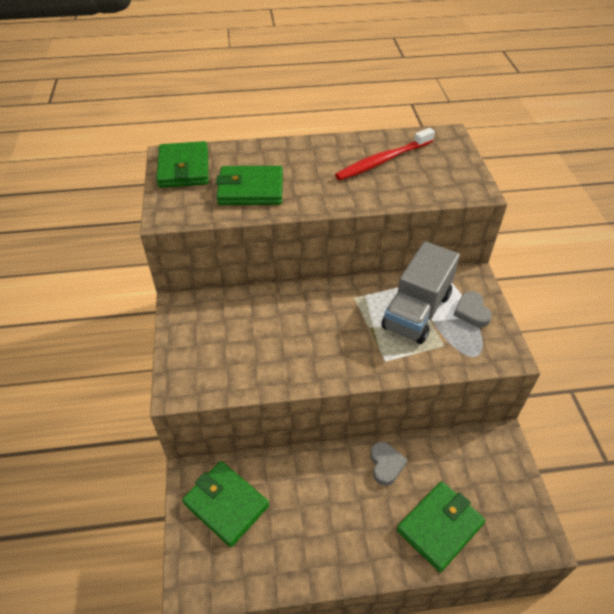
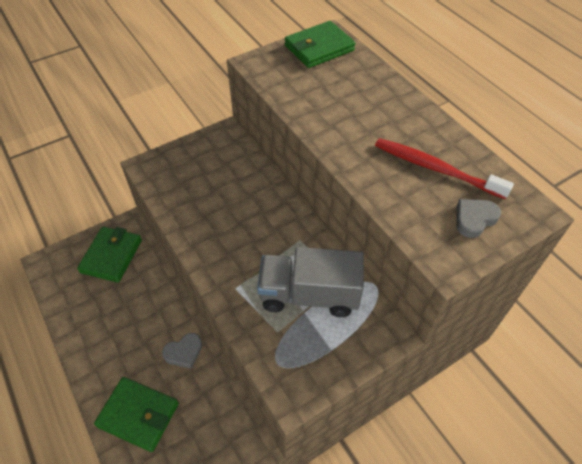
camera: 65 degrees right, 5 degrees up
green wallet [216,166,283,205] -> none
grey heart [454,291,492,327] -> grey heart moved to [456,199,501,238]

